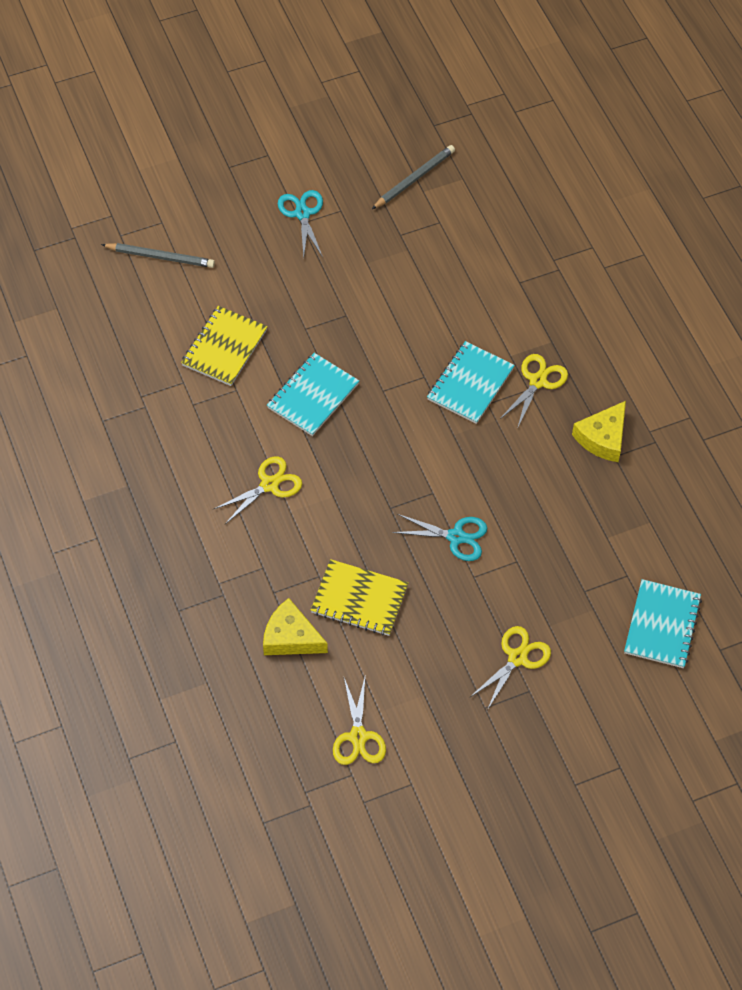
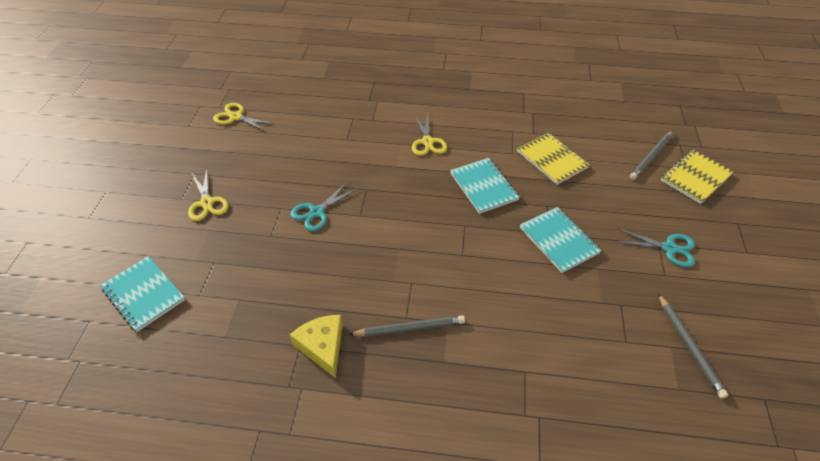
camera: 120 degrees right, 10 degrees down
yellow cheese [263,598,328,655] -> none
yellow notebook [311,559,408,636] -> yellow notebook moved to [661,150,734,204]
turquoise notebook [427,341,515,424] -> turquoise notebook moved to [520,207,602,273]
yellow scissors [500,354,568,429] -> grey pencil [348,315,465,337]

